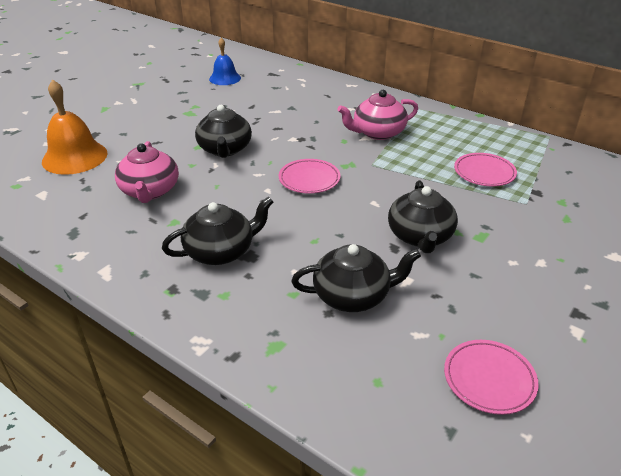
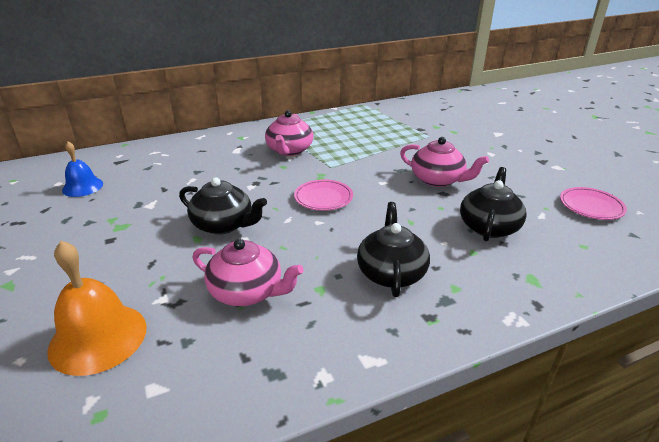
camera: 60 degrees left, 5 degrees down
black teapot [388,180,458,253] -> pink teapot [400,137,489,187]
pink plate [454,153,517,186] -> none

